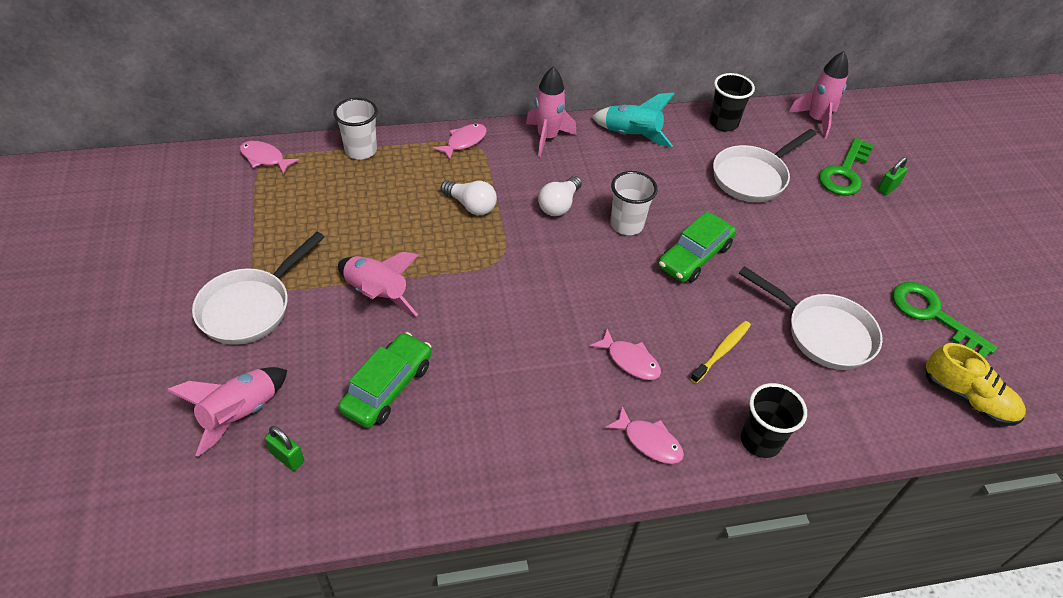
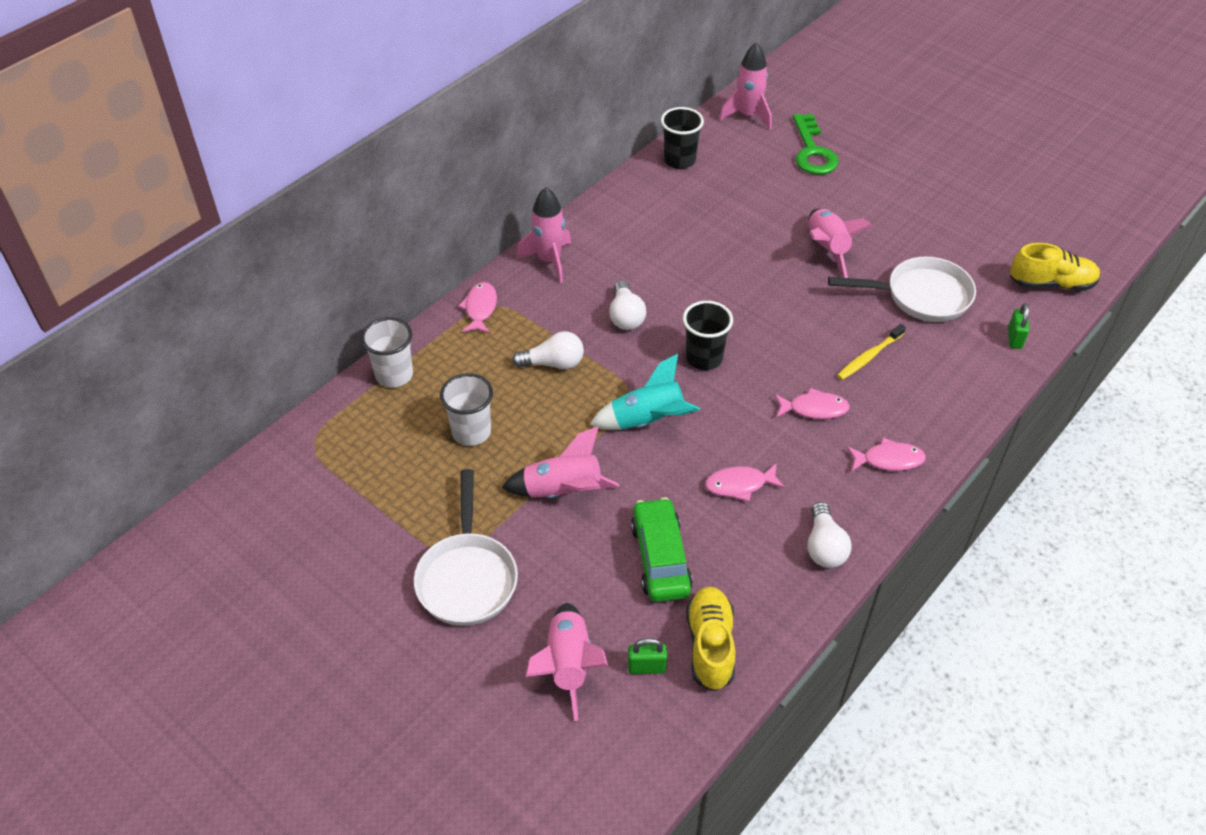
camera: 35 degrees left, 0 degrees up
pink fish [240,141,299,174] -> pink fish moved to [705,463,785,502]
turquoise rocket [592,93,675,147] -> turquoise rocket moved to [590,354,700,430]
white cup [610,171,658,235] -> white cup moved to [440,373,493,446]
green car [658,211,736,283] -> none
yellow toothbrush [690,321,751,383] -> yellow toothbrush turned 135 degrees counterclockwise [837,324,906,380]
white pan [713,129,817,202] -> none
black cup [741,383,807,458] -> black cup moved to [683,301,733,370]
green padlock [877,157,908,196] -> green padlock moved to [1008,303,1029,349]
green key [893,282,998,358] -> none
none -> yellow shoe [686,586,735,691]
none -> white light bulb [807,502,852,568]
none -> pink rocket [809,209,873,278]

